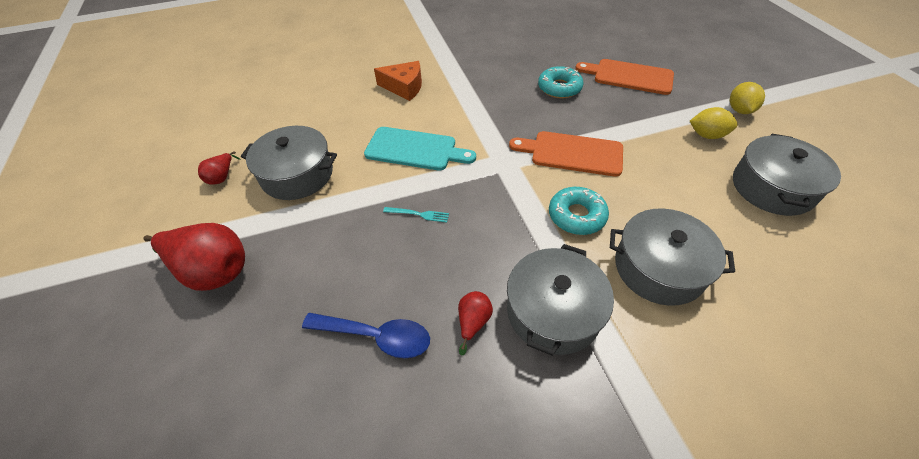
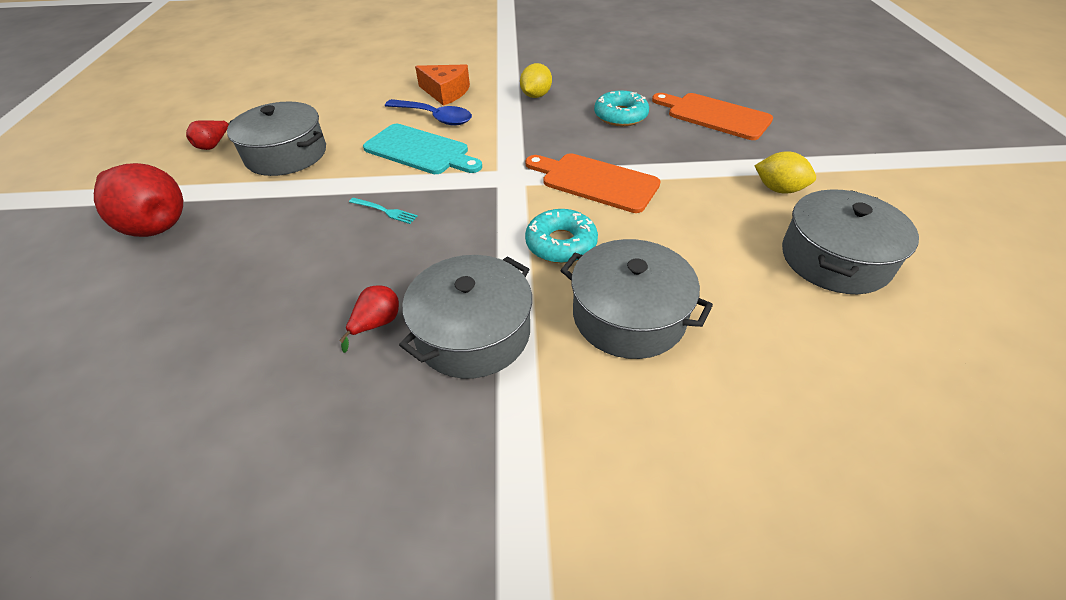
camera: 15 degrees right, 5 degrees down
blue spoon [302,313,430,358] -> blue spoon moved to [385,99,472,126]
yellow lemon [730,82,765,114] -> yellow lemon moved to [520,63,552,98]

